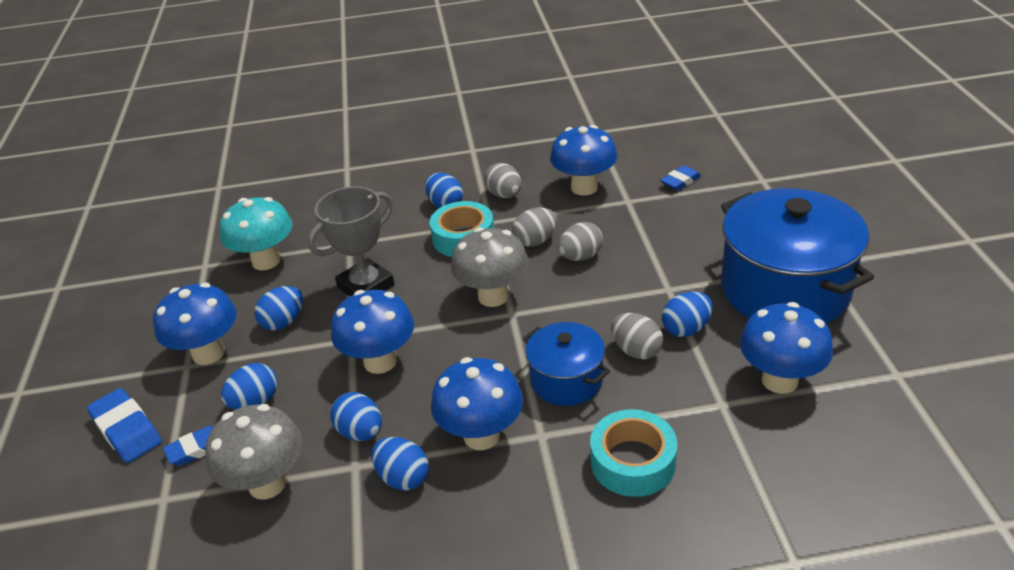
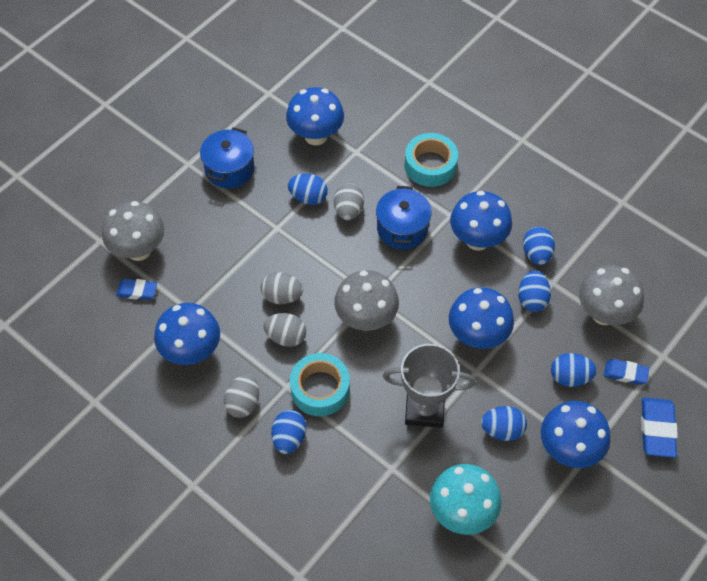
camera: 135 degrees left, 20 degrees up
blue pot [721,188,874,324] -> blue pot [200,127,255,188], size x0.53
none -> grey mushroom [102,201,165,261]

